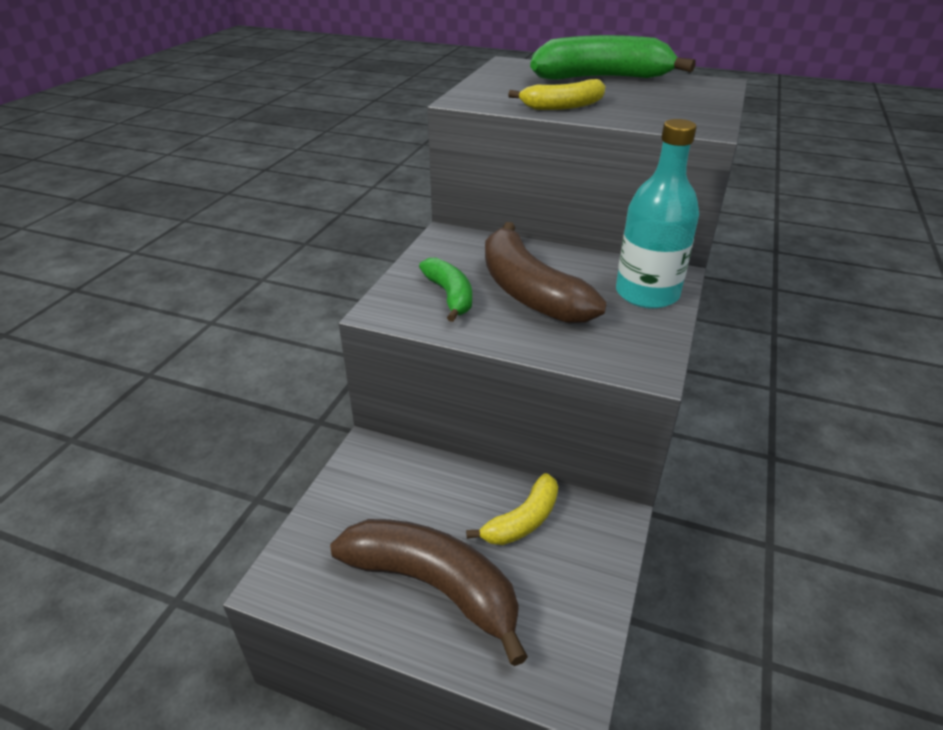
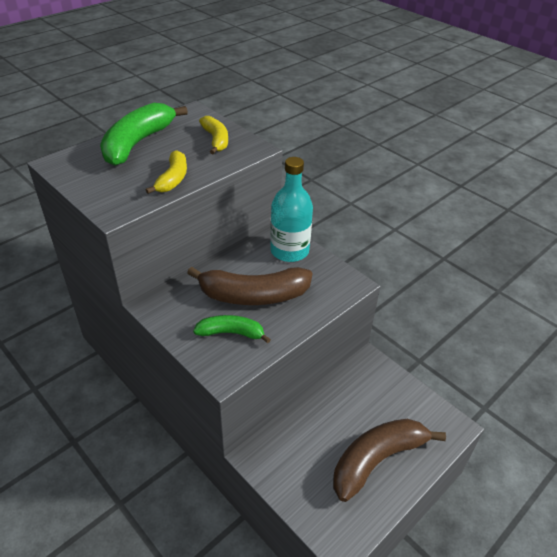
camera: 65 degrees left, 5 degrees up
yellow banana [466,473,558,545] -> yellow banana moved to [199,116,228,154]

